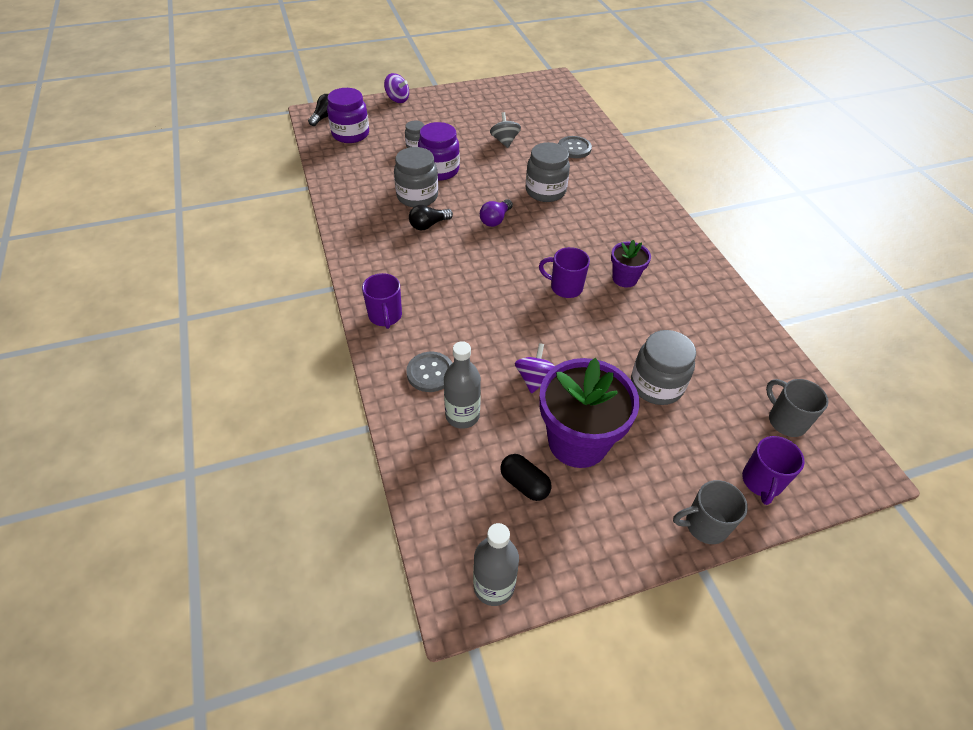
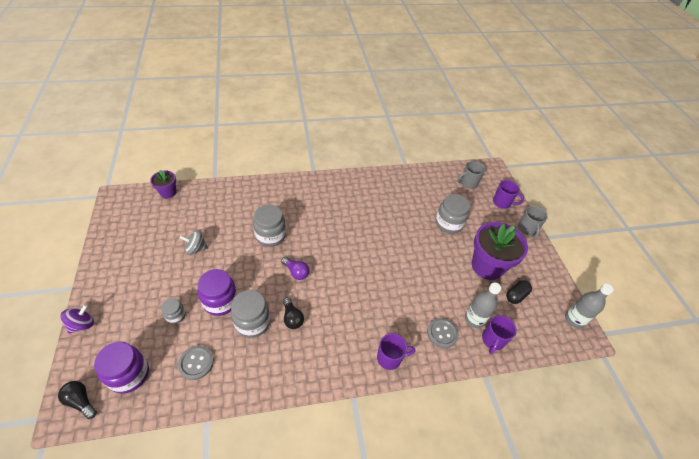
camera: 85 degrees left, 0 degrees up
purple spinning top [515,343,555,394] -> none
purple mug [539,247,590,298] -> purple mug moved to [482,315,517,354]
grey button [558,136,592,158] -> grey button moved to [178,346,214,380]
purple flower pot [611,240,651,288] -> purple flower pot moved to [150,170,176,198]

